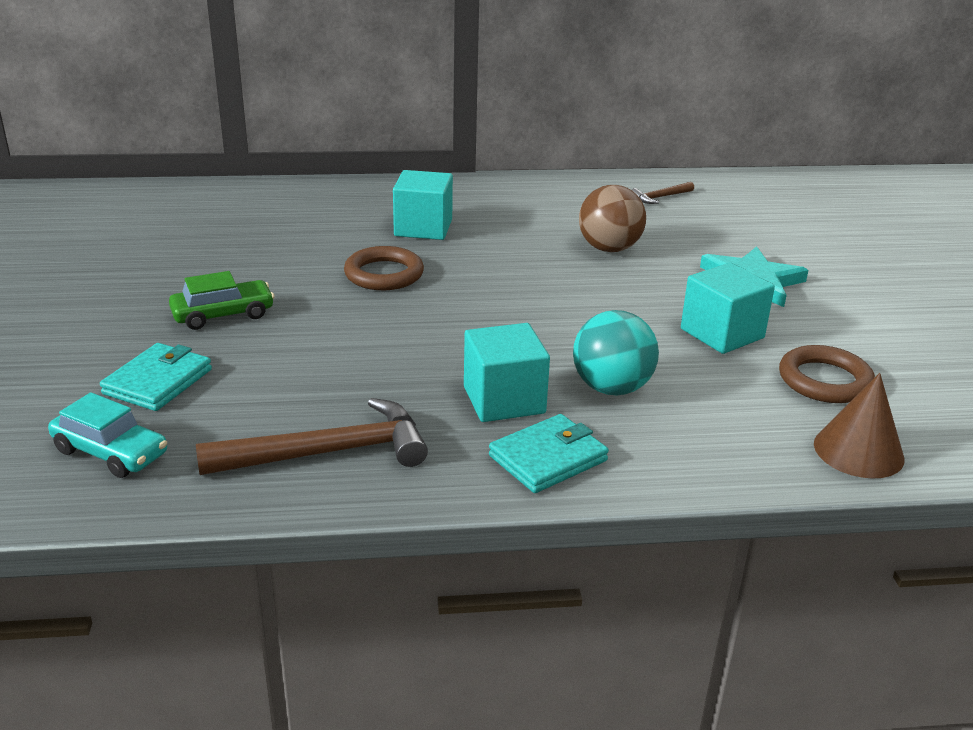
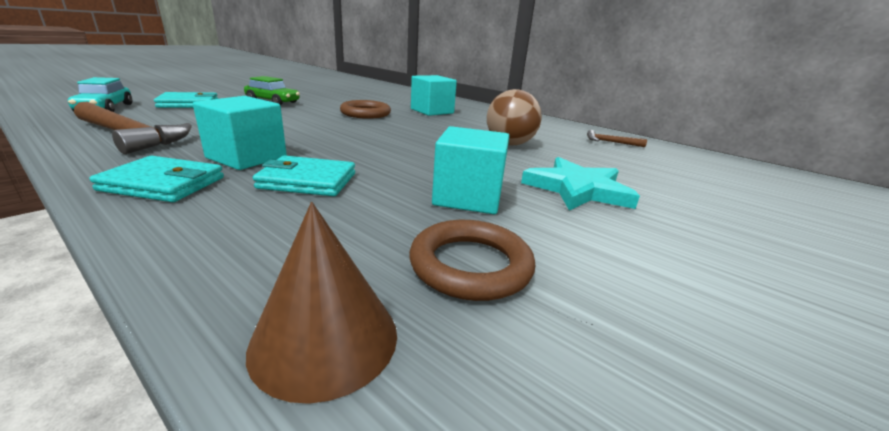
camera: 45 degrees right, 5 degrees down
turquoise ball [573,310,659,395] -> turquoise wallet [253,156,355,196]

